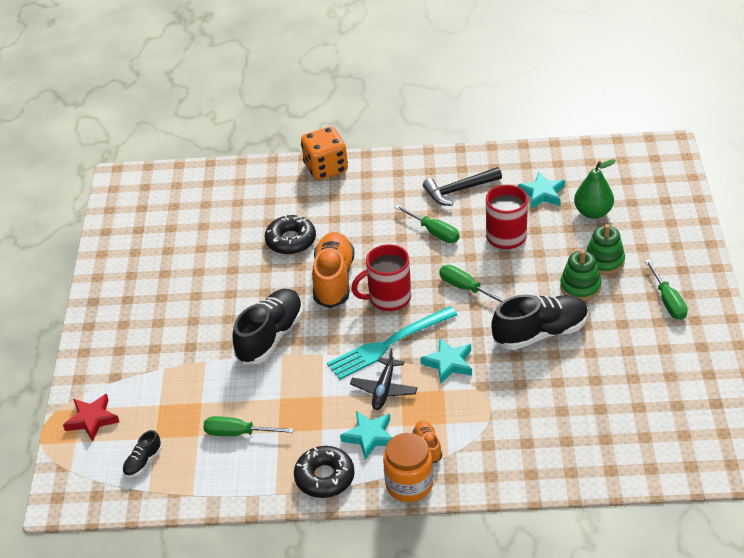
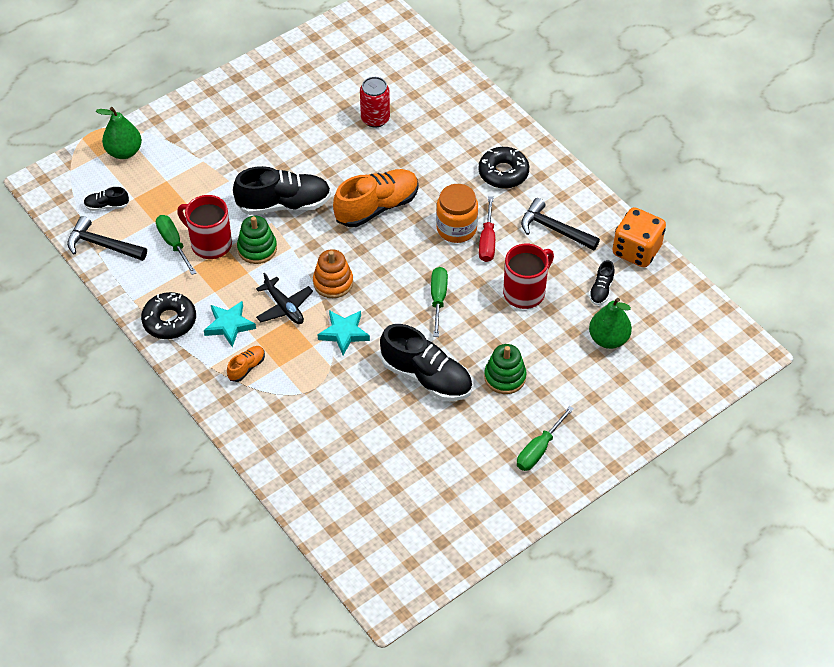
camera: 50 degrees right, 10 degrees up
red star [63,394,119,442] -> green pear [96,107,142,159]
black donut [265,214,316,255] -> black donut moved to [478,147,529,189]
orange dice [301,127,348,180] -> orange dice moved to [612,207,666,268]
turquoise fork [327,306,457,380] -> orange stacking toy [313,249,353,298]
black plane [350,348,418,410] -> black plane turned 105 degrees counterclockwise [256,272,313,324]
red mug [351,244,411,311] -> red mug moved to [177,195,232,259]
orange jar [383,433,433,502] -> orange jar moved to [436,184,478,243]
green screwdriver [394,204,460,243] -> red screwdriver [479,196,495,262]
turquoise star [518,172,565,208] -> black shoe [589,260,615,305]
green stacking toy [586,224,625,275] -> green stacking toy moved to [237,216,277,264]
none -> black hammer [67,216,147,261]
none -> red can [360,77,390,128]

